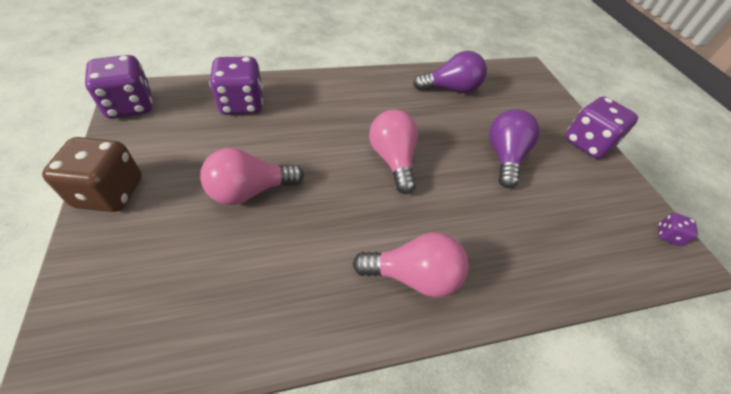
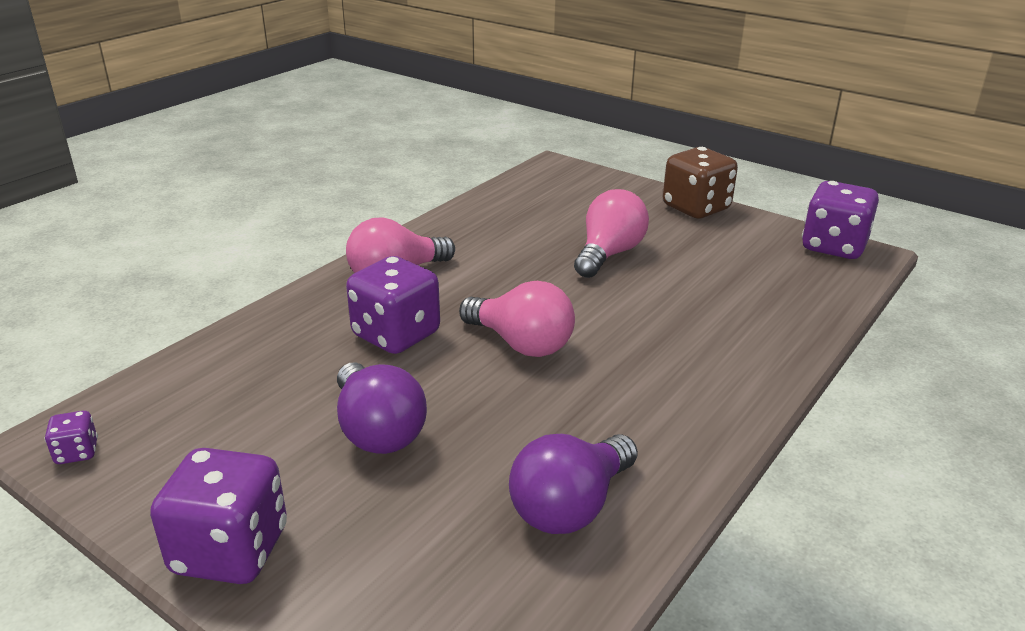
camera: 145 degrees right, 20 degrees down
purple dice [209,57,263,115] -> purple dice moved to [346,256,440,354]

